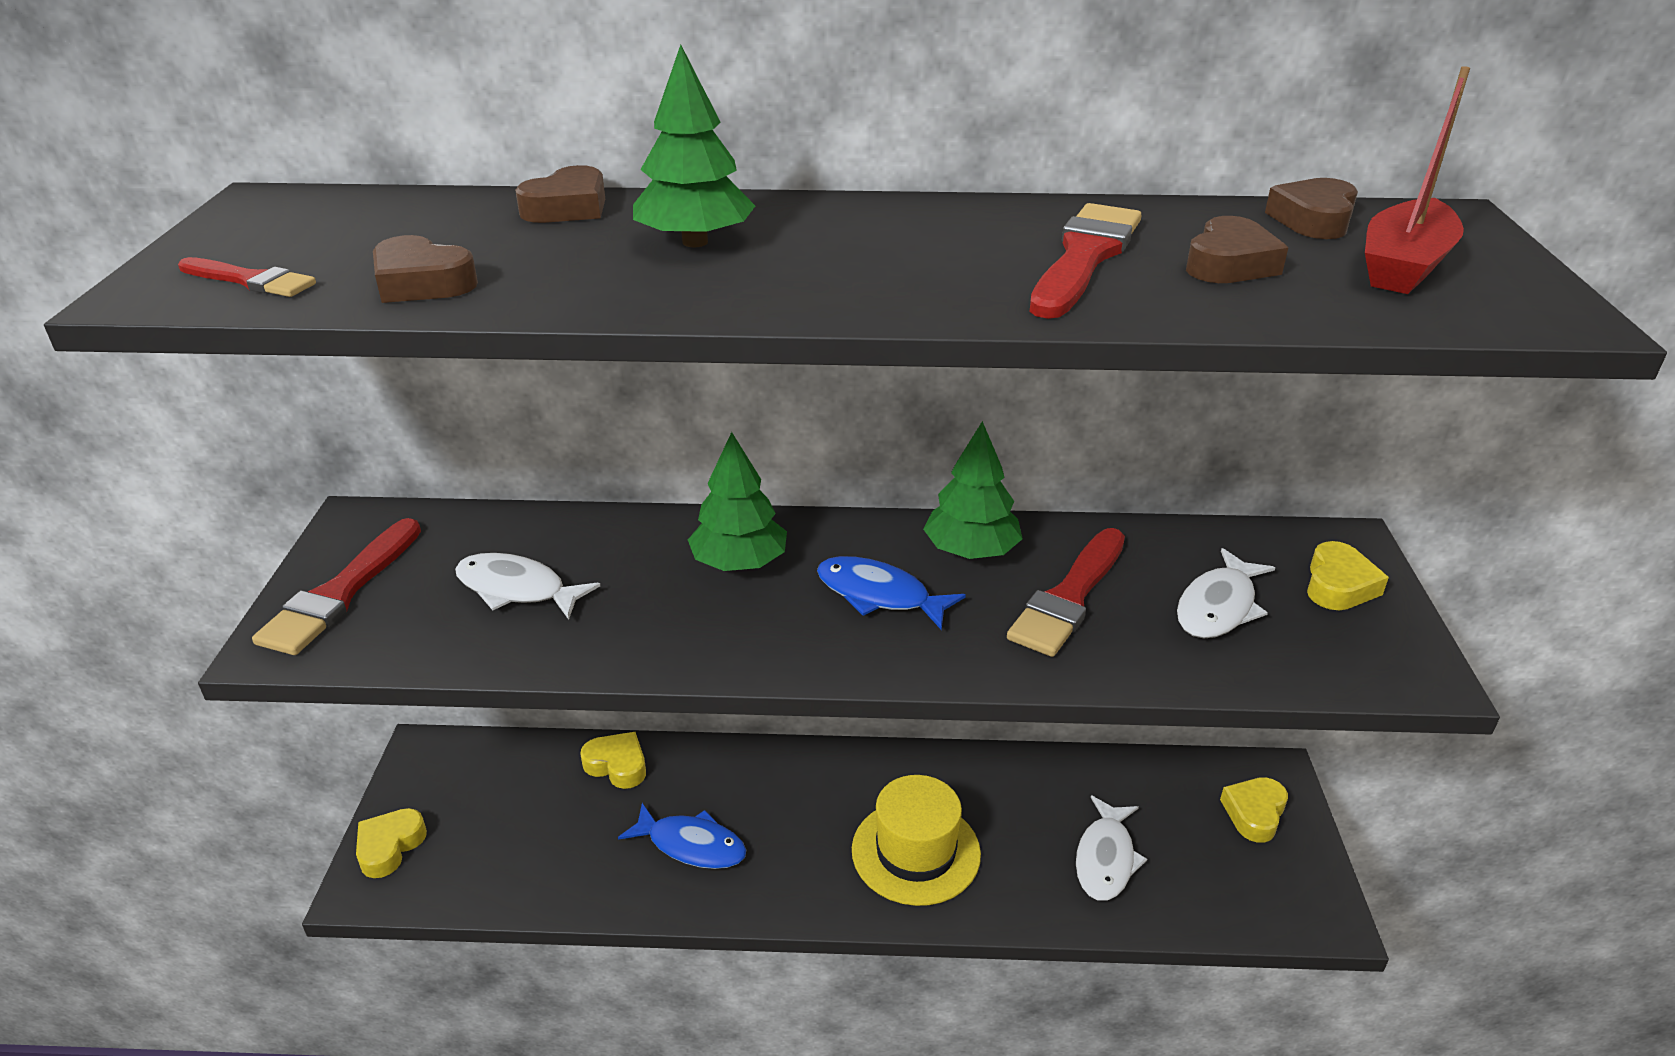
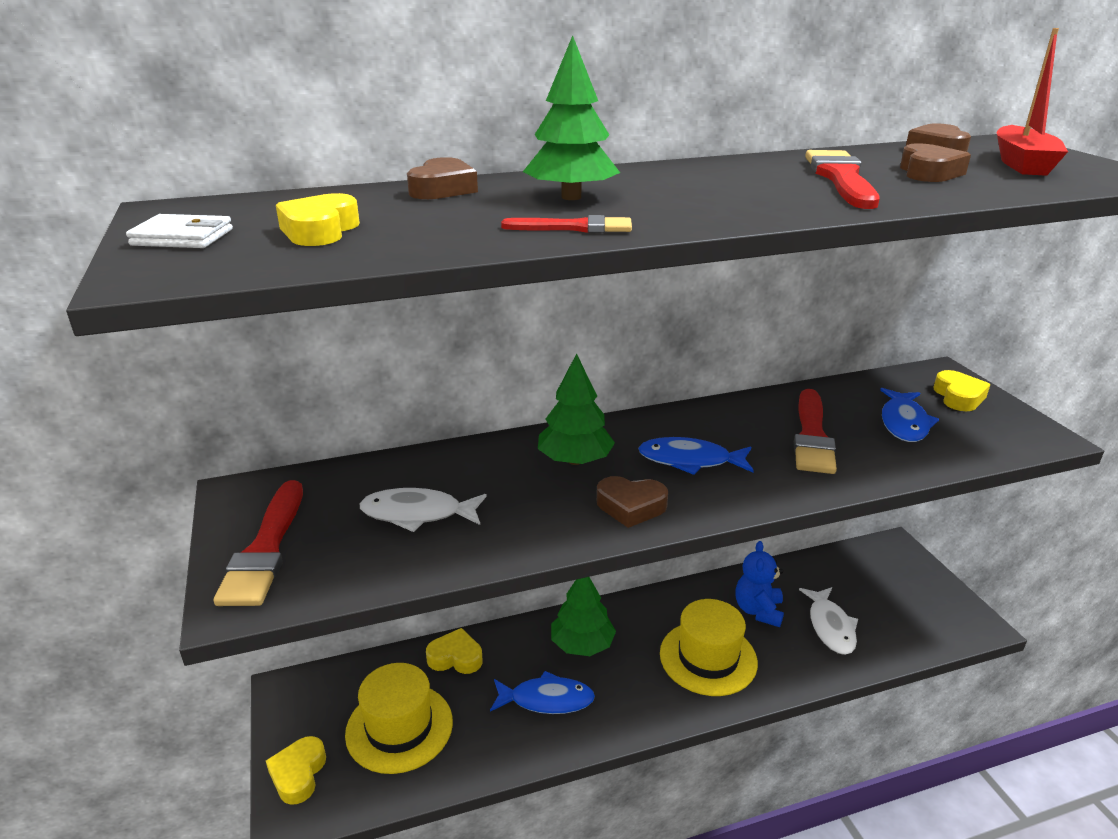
camera: 20 degrees left, 5 degrees down
red brush [178,257,316,297] -> red brush moved to [501,215,632,233]
brown heart [373,235,478,303] -> brown heart moved to [597,476,668,528]
green tree [923,421,1023,559] -> green tree moved to [551,577,616,656]
white fish [1177,548,1275,638] -> blue fish [880,388,939,442]
yellow heart [1220,777,1288,843] -> yellow heart moved to [276,193,360,246]
none -> white wallet [126,214,233,248]
none -> yellow hat [345,663,453,774]
none -> blue teddy bear [735,541,784,627]

